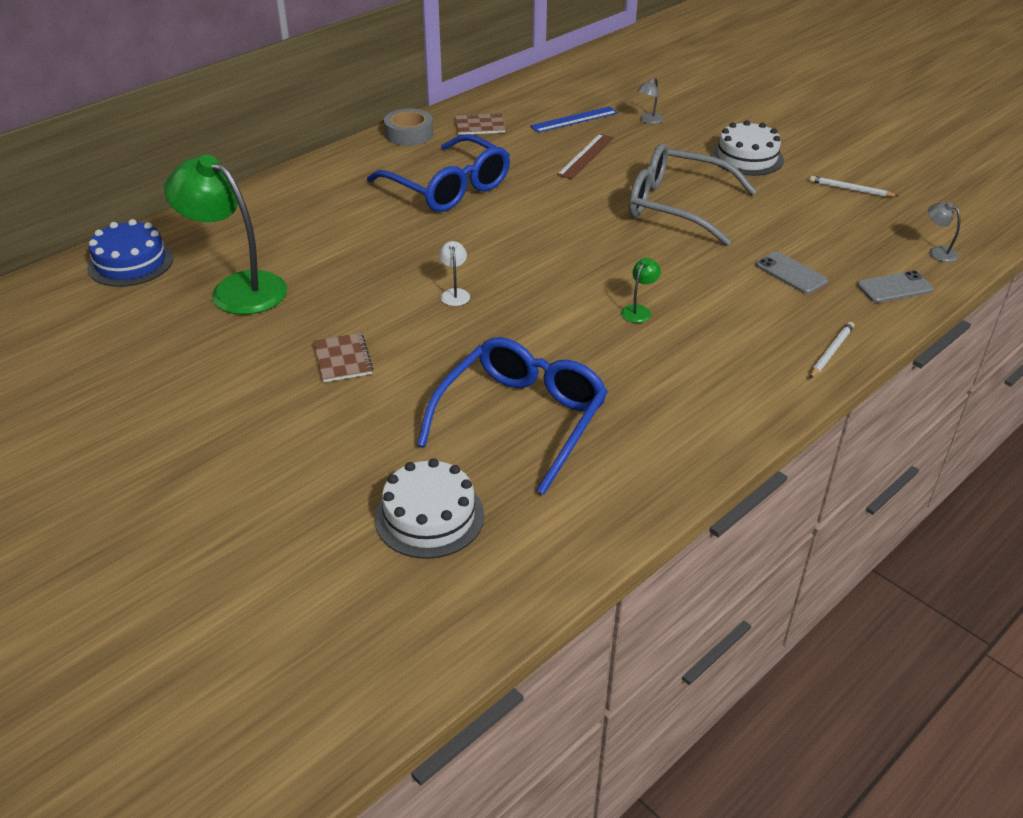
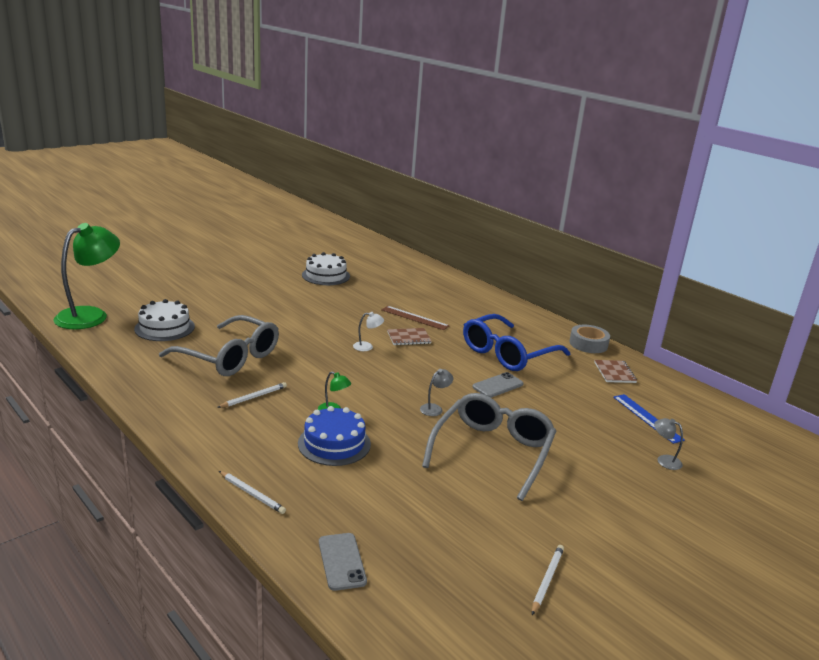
camera: 90 degrees right, 15 degrees down
blue cake [87,219,173,287] -> blue cake moved to [298,406,371,466]
green lamp [164,155,287,315] -> green lamp moved to [53,223,120,329]
brown notebook [314,333,373,382] -> brown notebook moved to [387,328,432,345]
blue glasses [417,337,608,495] -> grey glasses [159,315,279,376]
brown ruler [557,134,614,179] -> brown ruler moved to [381,306,450,330]
white cake [711,120,784,176] -> white cake moved to [302,252,350,285]
grey phone [756,252,828,294] -> grey phone moved to [472,372,524,398]
grey lamp [928,202,960,262] -> grey lamp moved to [420,369,453,416]
none -> white pencil [217,382,287,408]

